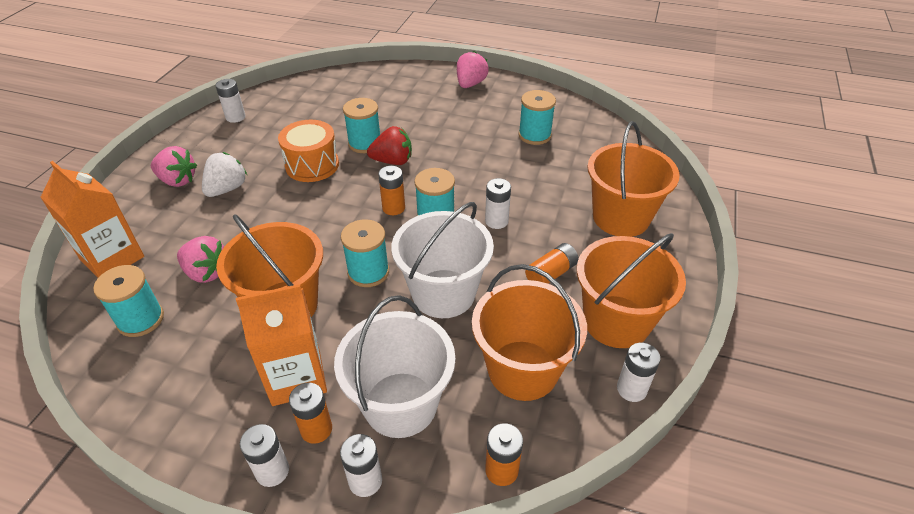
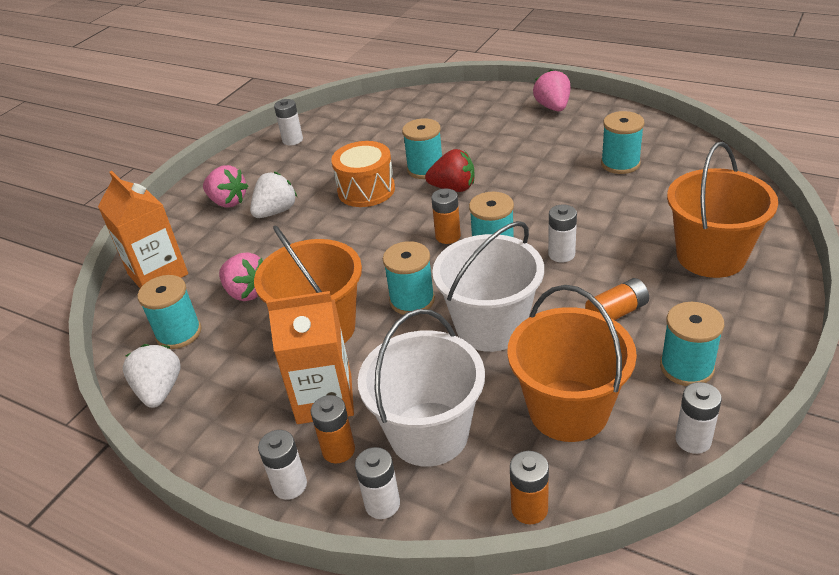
camera: 15 degrees right, 5 degrees down
pink strawberry [457,51,489,88] -> pink strawberry turned 45 degrees counterclockwise [533,70,570,111]
orange bucket [577,233,686,348] -> turquoise spool [660,302,724,386]
none -> white strawberry [123,344,181,408]

